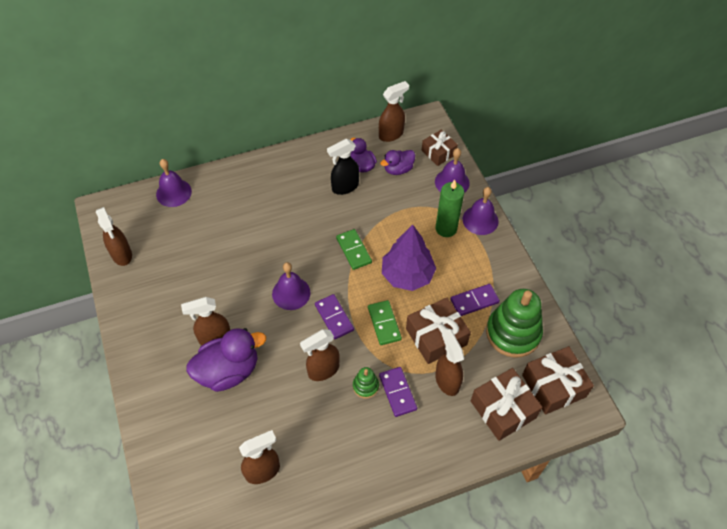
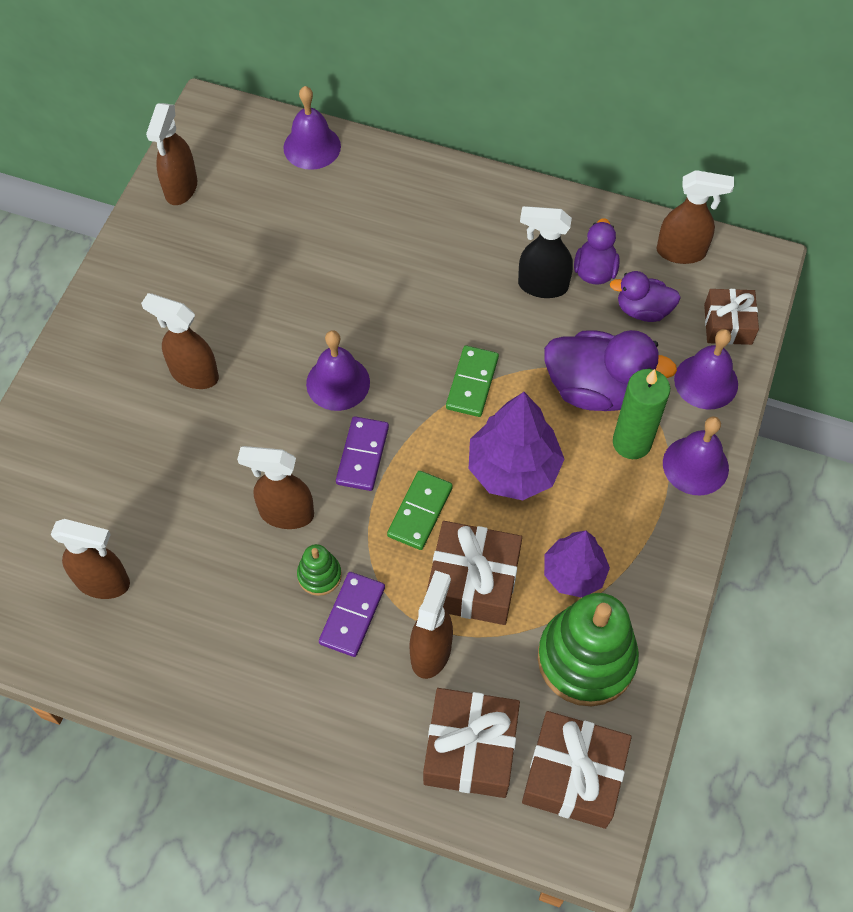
camera: 40 degrees right, 5 degrees up
purple duck [186,328,266,392] -> purple duck moved to [544,330,677,411]
purple domino [451,284,500,316] -> purple tree [544,530,610,598]

